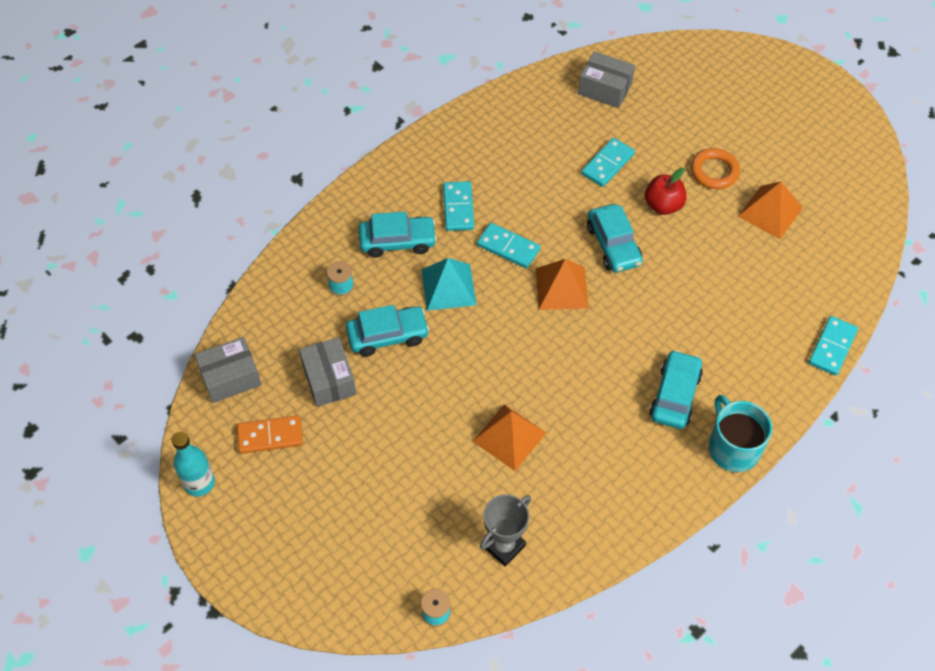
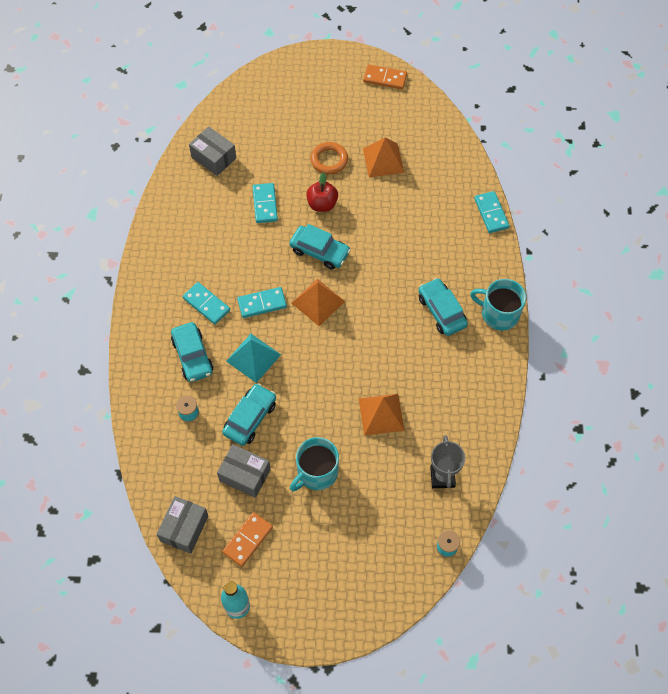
camera: 45 degrees left, 5 degrees up
turquoise car [359,211,437,258] -> turquoise car turned 120 degrees clockwise [171,322,213,382]
grey box [578,51,635,108] -> grey box turned 60 degrees clockwise [189,126,236,176]
none -> turquoise mug [290,437,339,491]
none -> orange domino [363,64,407,89]

